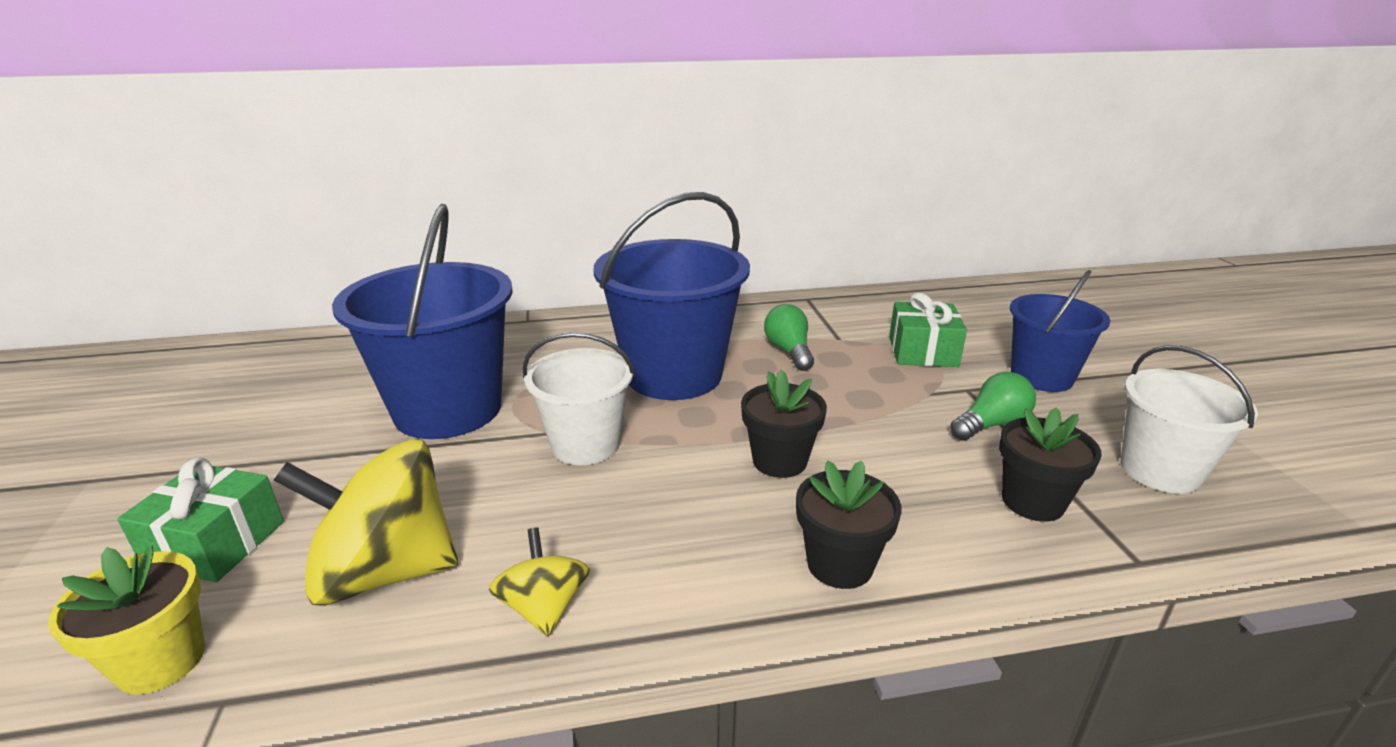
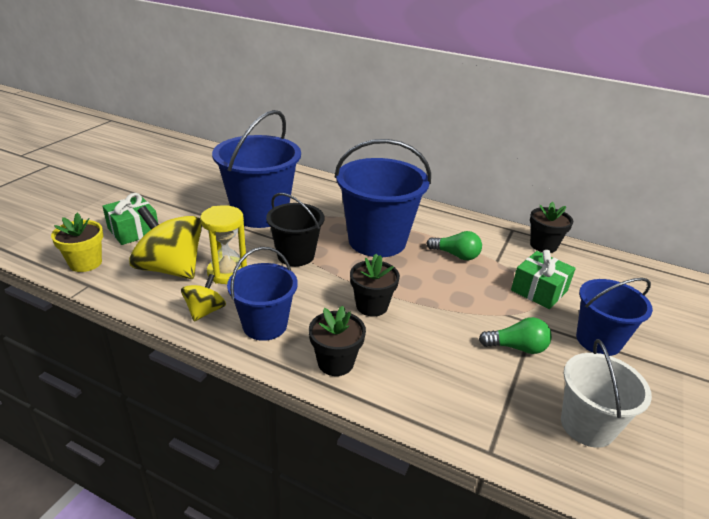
camera: 35 degrees right, 5 degrees up
white bucket [522,332,635,465] -> black bucket [266,193,325,266]
green light bulb [764,304,814,371] -> green light bulb turned 90 degrees clockwise [427,231,482,260]
black flower pot [999,407,1102,522] -> black flower pot moved to [530,202,573,253]
none -> yellow hourglass [200,205,247,284]
none -> blue bucket [227,247,298,341]

